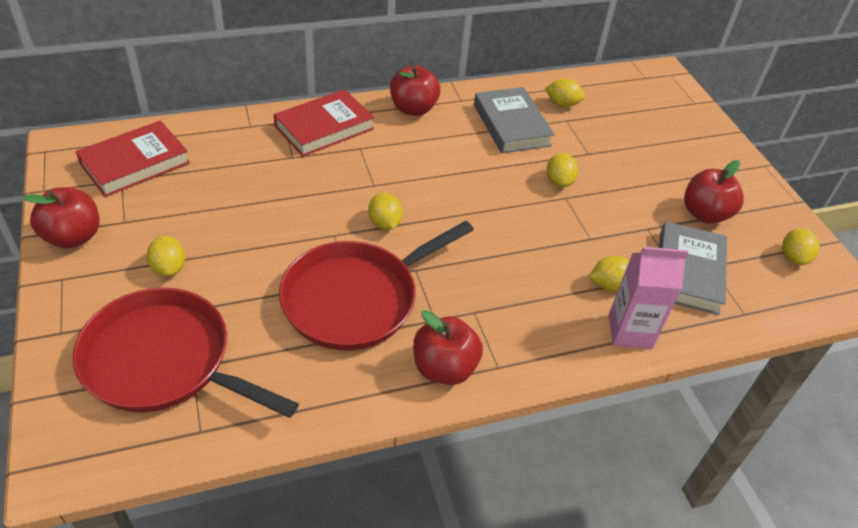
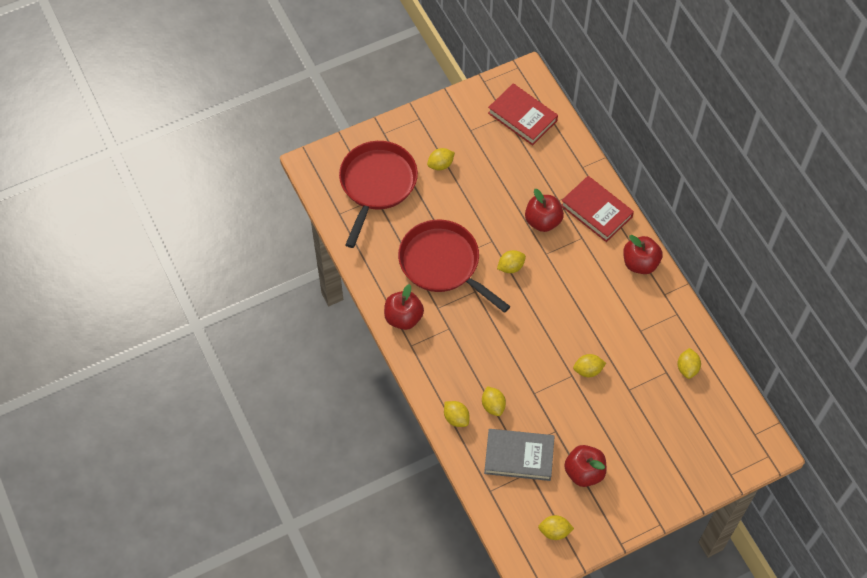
camera: 85 degrees right, 15 degrees up
red apple [23,187,100,249] -> red apple moved to [525,189,564,232]
grey book [474,87,555,154] -> none
pink carton [609,247,688,349] -> yellow lemon [444,401,470,427]

